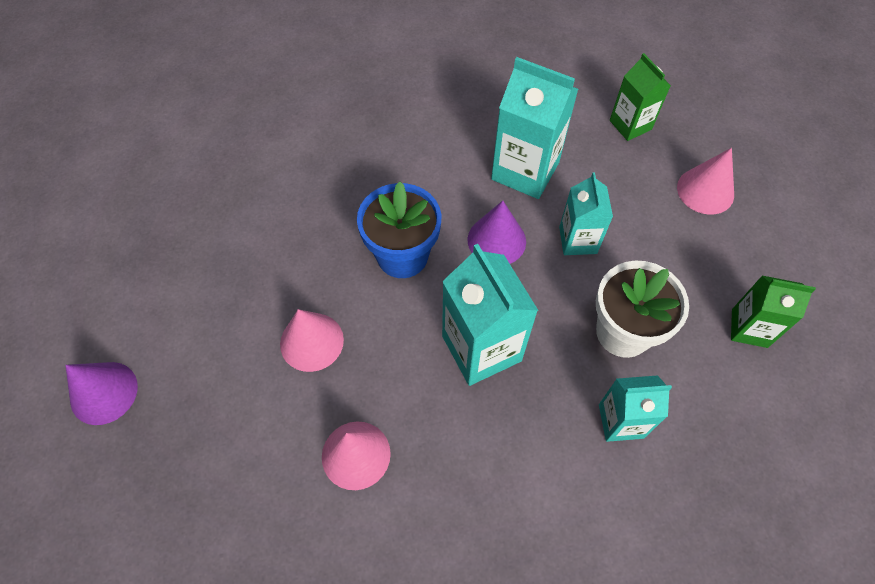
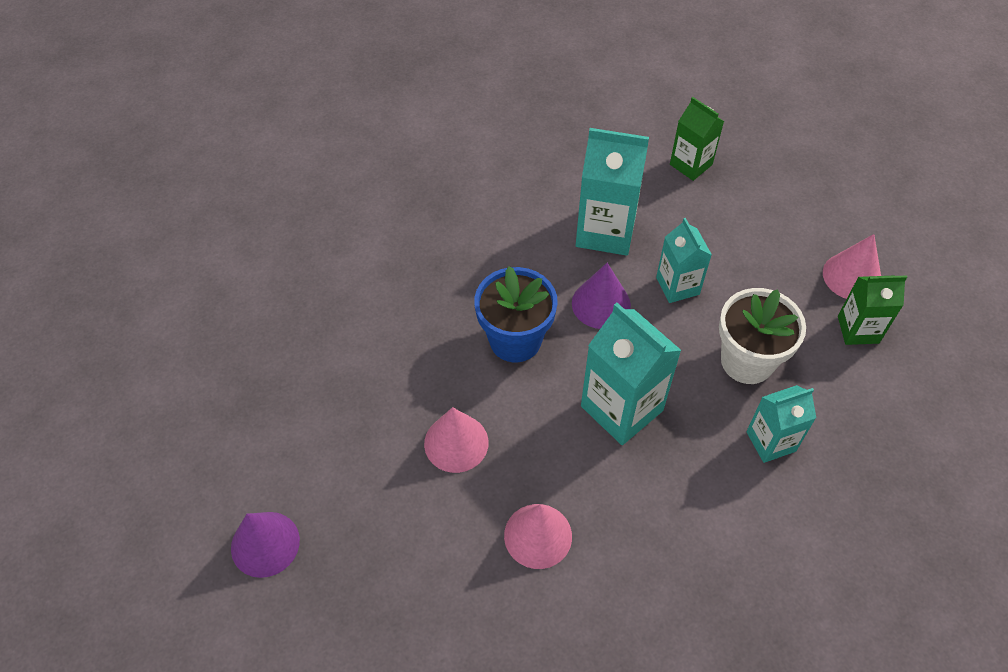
camera: 15 degrees left, 5 degrees down
pink cone [677,148,734,215] -> pink cone moved to [823,234,881,299]

